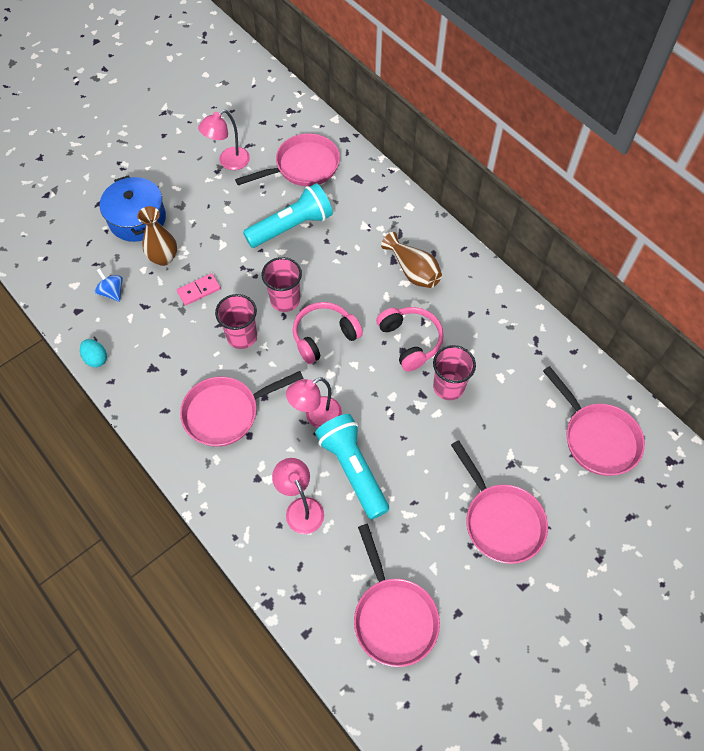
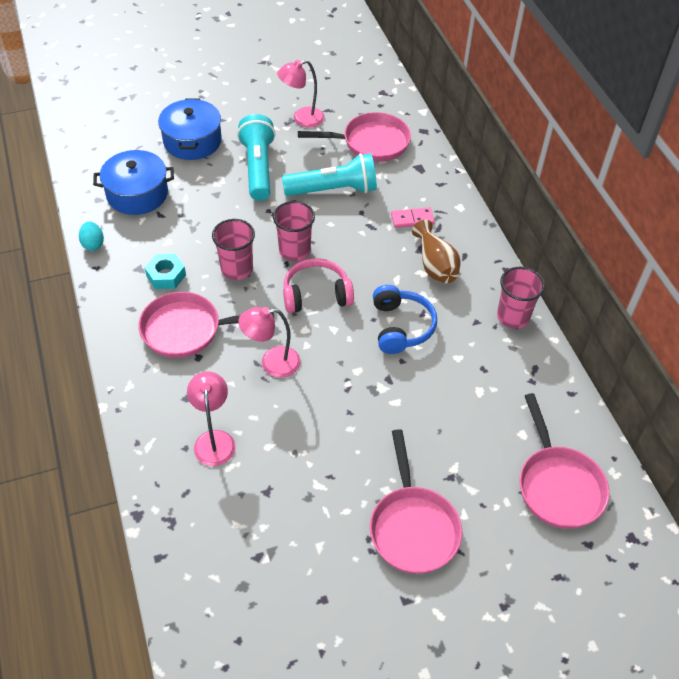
camera: 20 degrees right, 10 degrees down
blue spinning top [95,269,123,302] -> blue pot [93,150,174,215]
brown vase [137,206,177,266] -> none
pink domino [177,273,221,306] -> pink domino moved to [391,207,435,228]
turquoise flashlight [315,414,389,520] -> turquoise flashlight moved to [237,114,276,201]
pink pan [354,524,440,667] -> none
pink headphones [376,307,444,372] -> blue headphones [373,285,437,354]
pink cup [433,345,476,400] -> pink cup moved to [497,267,545,329]
none -> turquoise nut [144,254,186,289]

